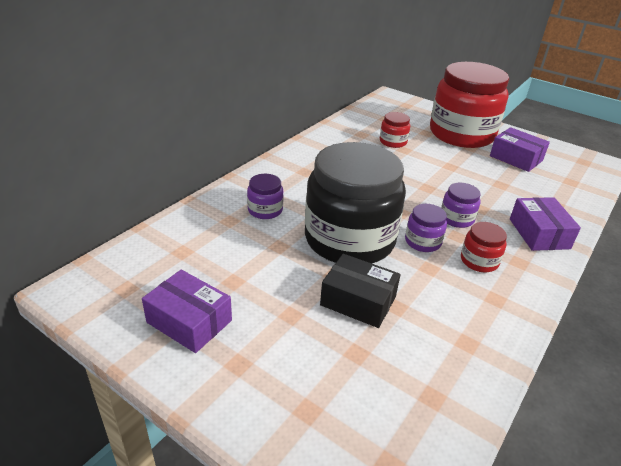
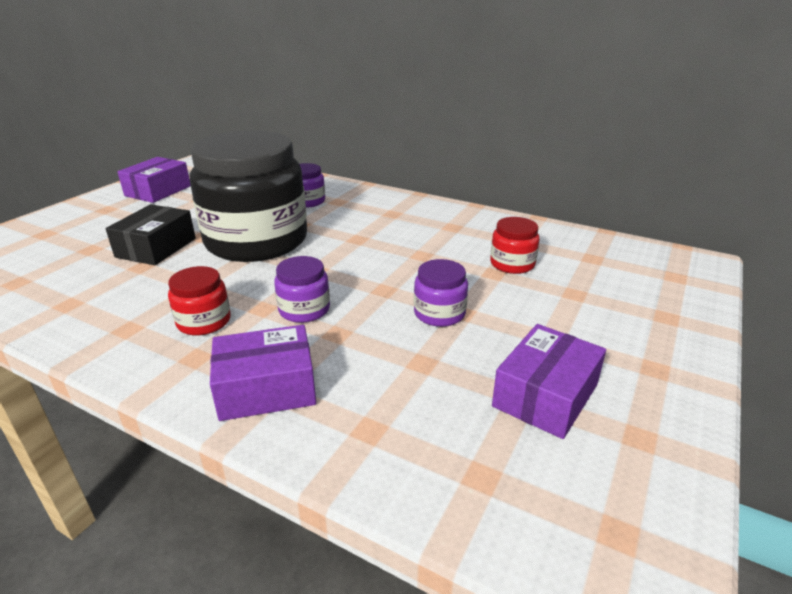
camera: 85 degrees right, 5 degrees down
purple jar [405,204,447,252] -> purple jar moved to [414,259,468,327]
red jar [430,62,509,148] -> none

